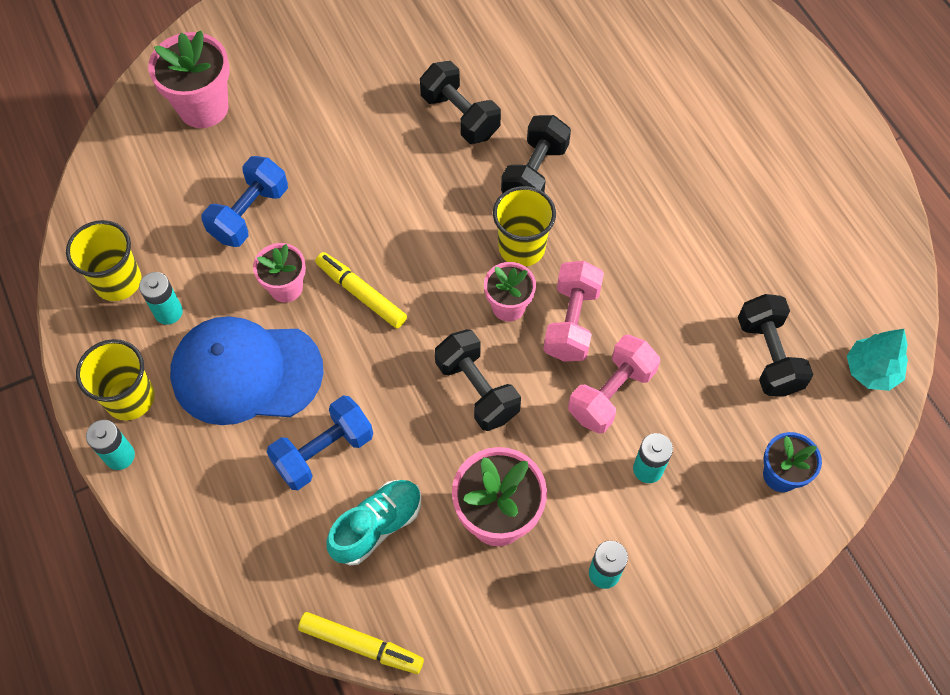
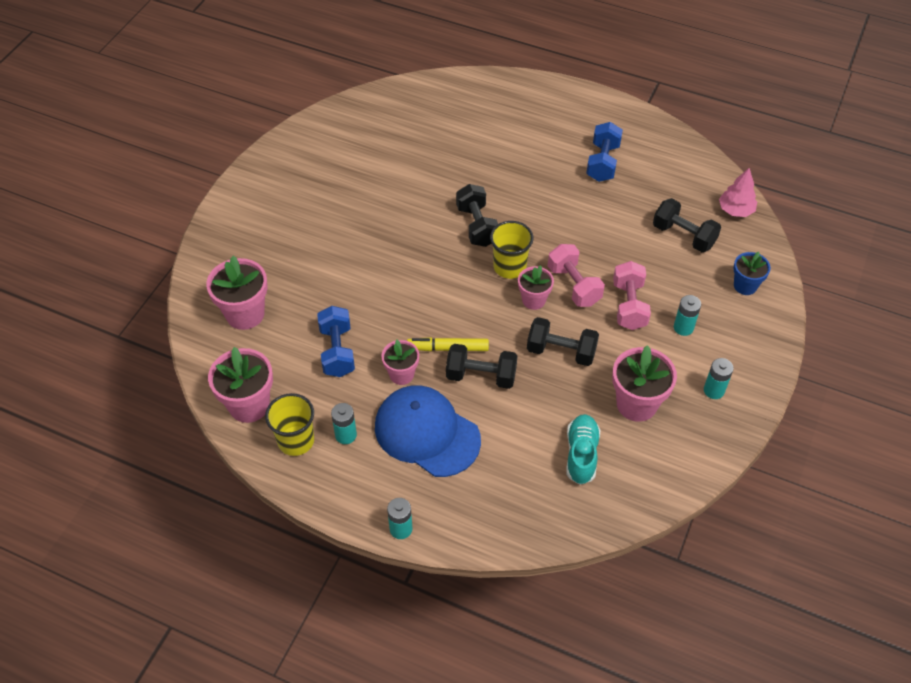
camera: 40 degrees left, 10 degrees down
yellow cup [76,339,155,421] -> none
blue cap [170,316,324,425] -> blue cap turned 75 degrees clockwise [375,385,481,477]
blue dumbbell [267,396,373,490] -> blue dumbbell moved to [586,122,623,182]
yellow marker [298,612,424,674] -> none
black dumbbell [420,61,501,144] -> black dumbbell moved to [446,344,517,389]
turquoise tree [847,329,908,391] -> pink tree [719,168,757,217]
none -> pink flower pot [208,347,273,423]

